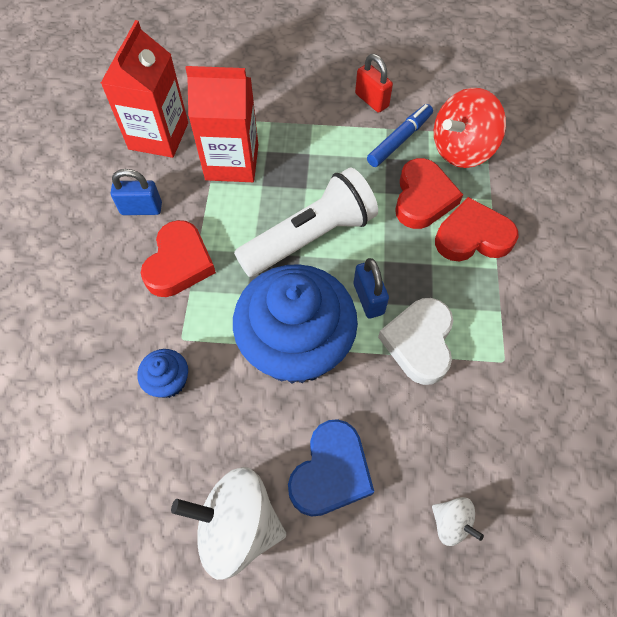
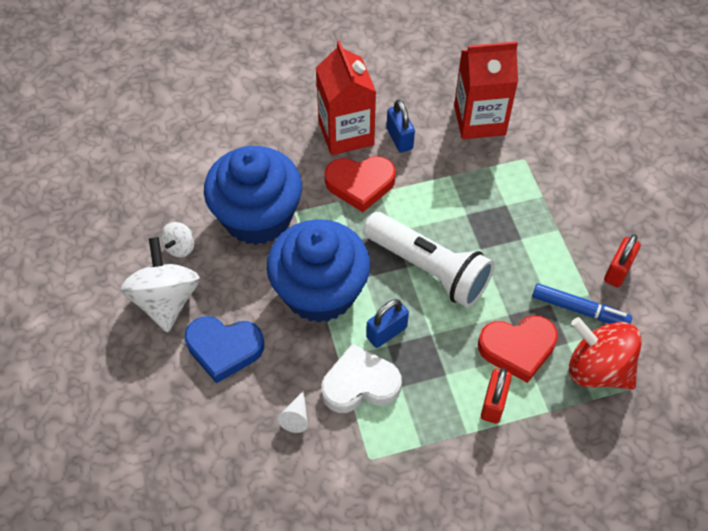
camera: 70 degrees right, 5 degrees down
blue cupcake [137,349,188,398] -> blue cupcake [204,146,302,245], size x2.40
red carton [185,66,258,182] -> red carton moved to [316,41,376,155]
white spinning top [432,497,484,546] -> white spinning top moved to [161,222,195,257]
red heart [435,197,519,261] -> red padlock [481,368,512,423]
none -> white cone [278,390,308,433]

